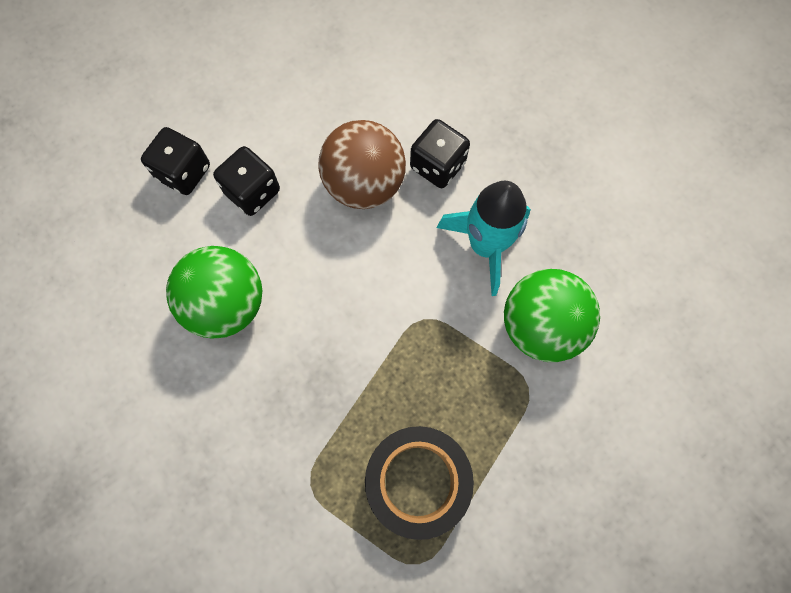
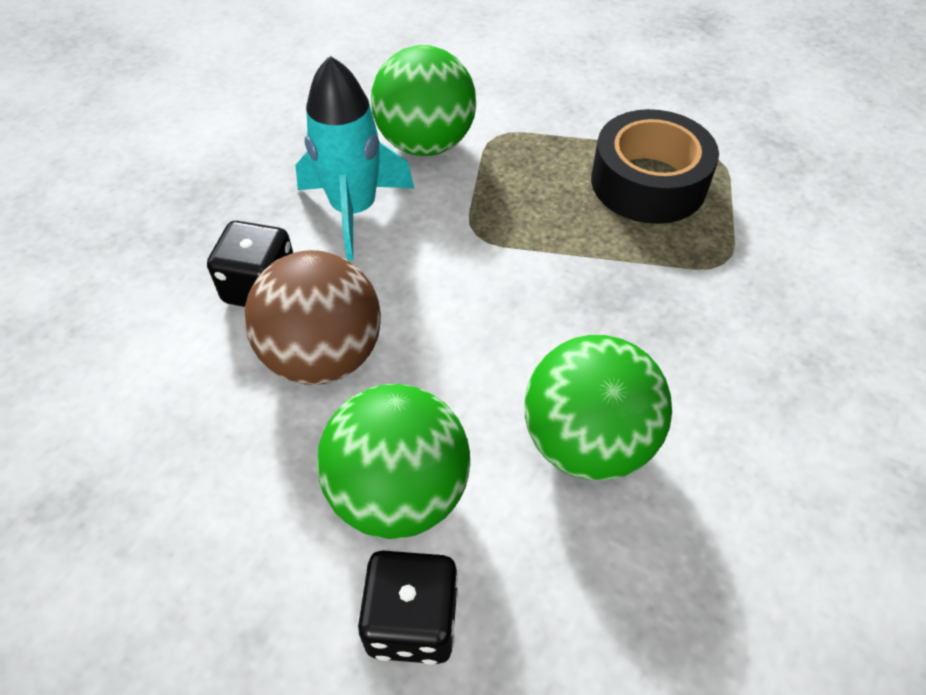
camera: 115 degrees left, 20 degrees down
black dice [213,146,280,216] -> green ball [317,384,470,539]

